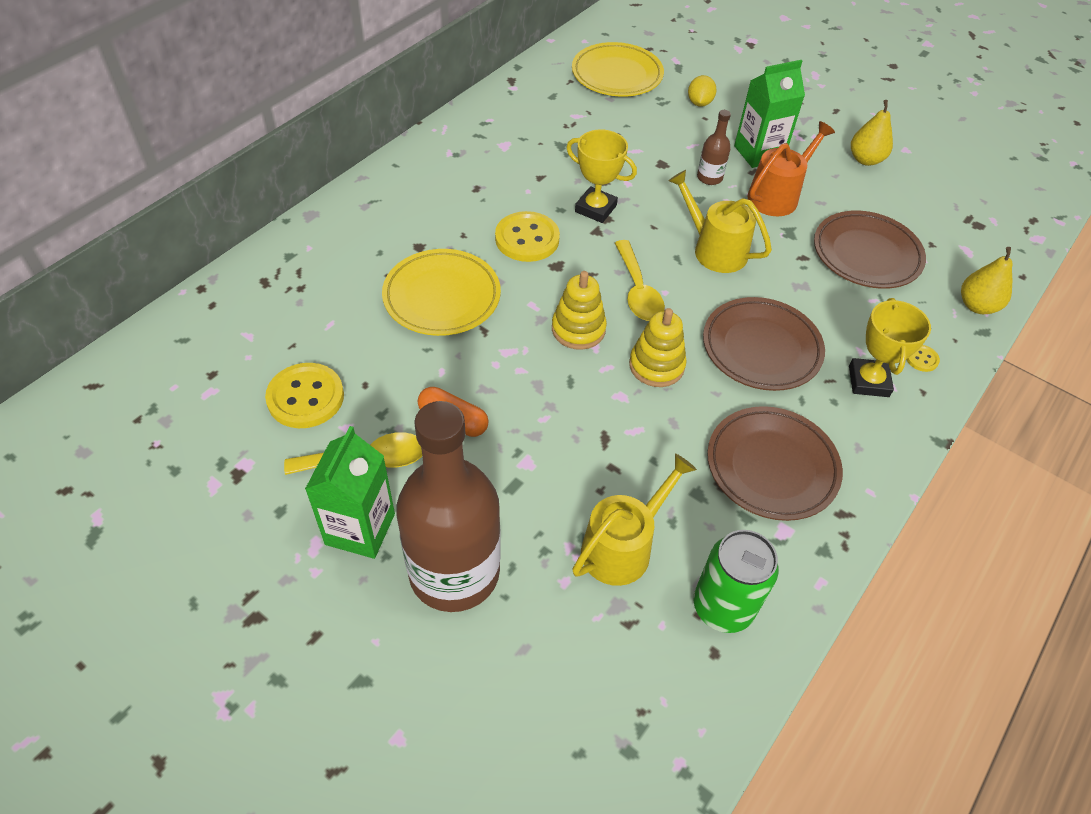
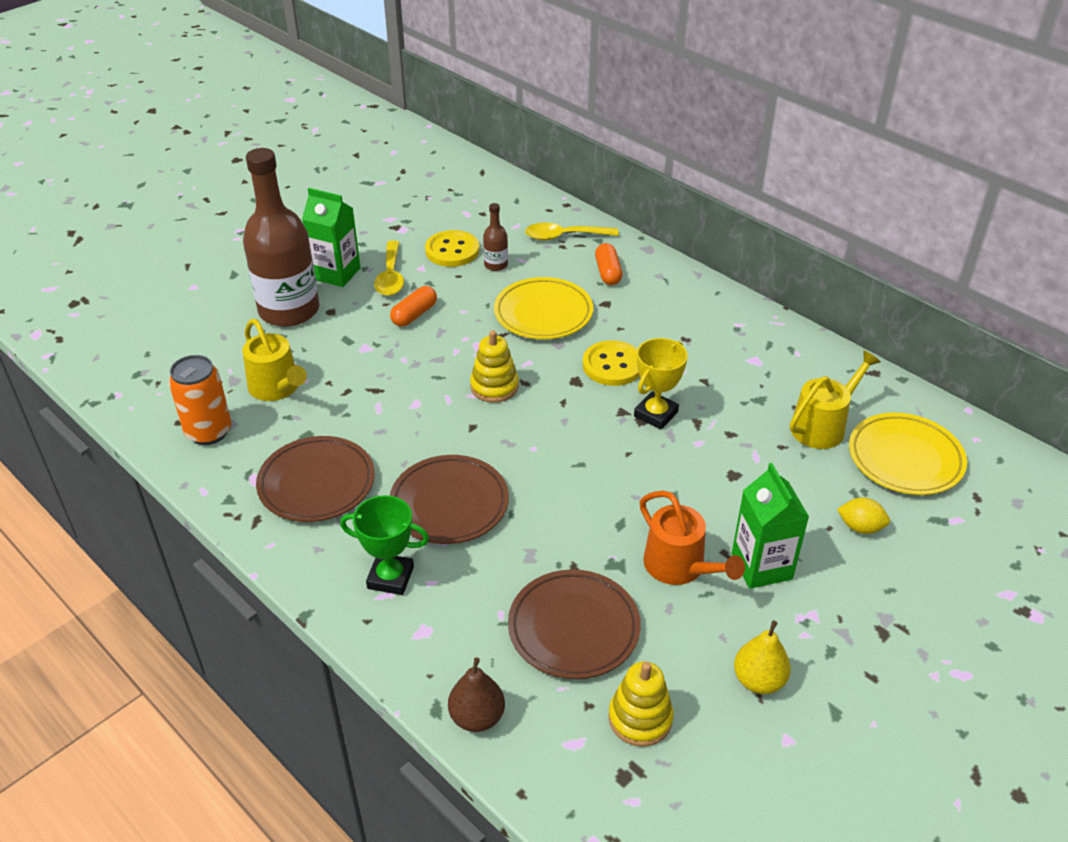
camera: 100 degrees right, 10 degrees down
yellow spoon [615,240,665,321] -> yellow spoon moved to [525,223,619,240]
yellow stacking toy [629,308,687,387] -> yellow stacking toy moved to [608,661,674,747]
yellow watering can [668,170,772,273] -> yellow watering can moved to [790,350,881,449]
green can [694,530,779,633] -> orange can [169,355,231,445]
brown bottle [697,110,731,185] -> brown bottle moved to [483,203,508,271]
yellow trophy [849,298,931,397] -> green trophy [340,495,429,595]
yellow button [906,345,940,372] -> none
yellow pear [961,247,1013,314] -> brown pear [448,657,505,732]
none -> orange capsule [595,243,622,285]

